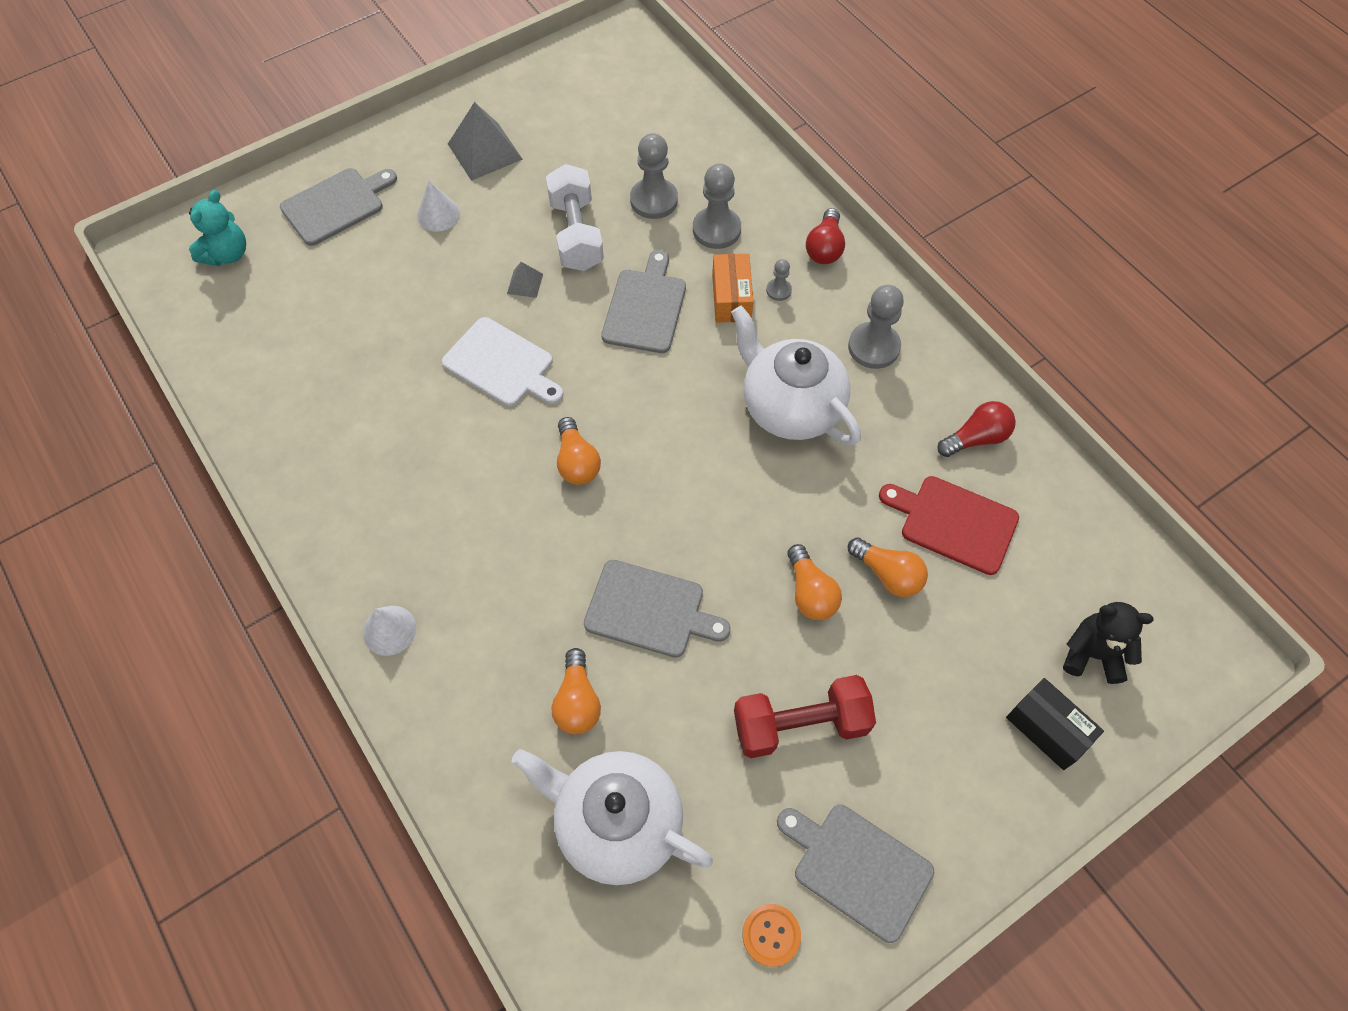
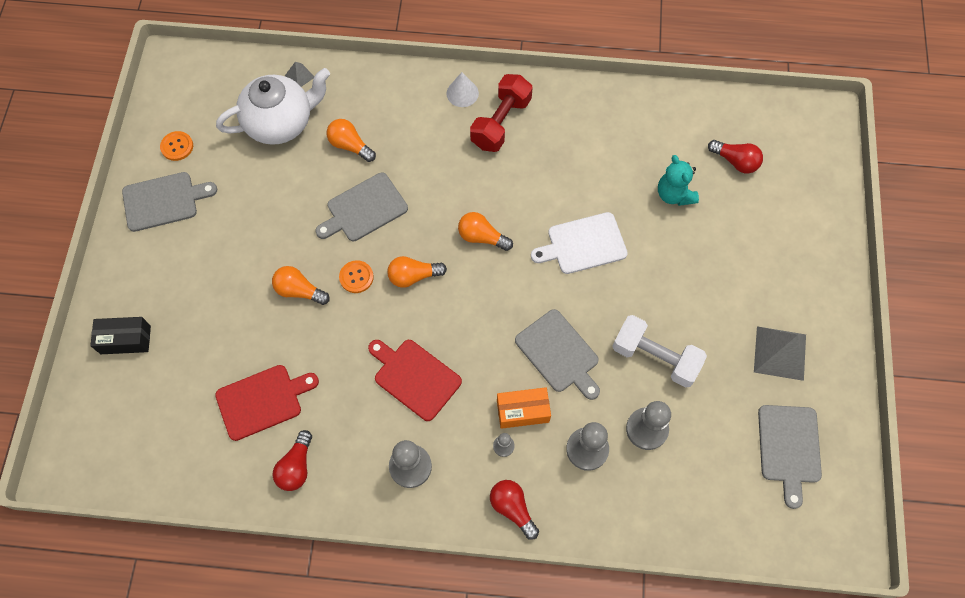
camera: 130 degrees right, 5 degrees up
turquoise teddy bear [189,190,246,266] -> turquoise teddy bear moved to [658,155,699,206]
grey cutting board [280,168,397,246] -> grey cutting board moved to [758,405,822,509]
white cone [417,181,460,232] -> none
grey pyramid [507,262,543,298] -> grey pyramid moved to [285,62,314,87]
orange box [712,254,754,323] -> orange box turned 45 degrees counterclockwise [497,387,551,429]
white teapot [731,306,861,446] -> red cutting board [368,340,462,421]
red dumbbell [734,675,876,758] -> red dumbbell moved to [470,74,533,152]
orange light bulb [848,537,928,597] -> orange light bulb moved to [387,256,447,288]
black teddy bear [1063,602,1154,684] -> none
none -> orange button [339,260,374,293]
none -> red light bulb [708,140,763,174]

